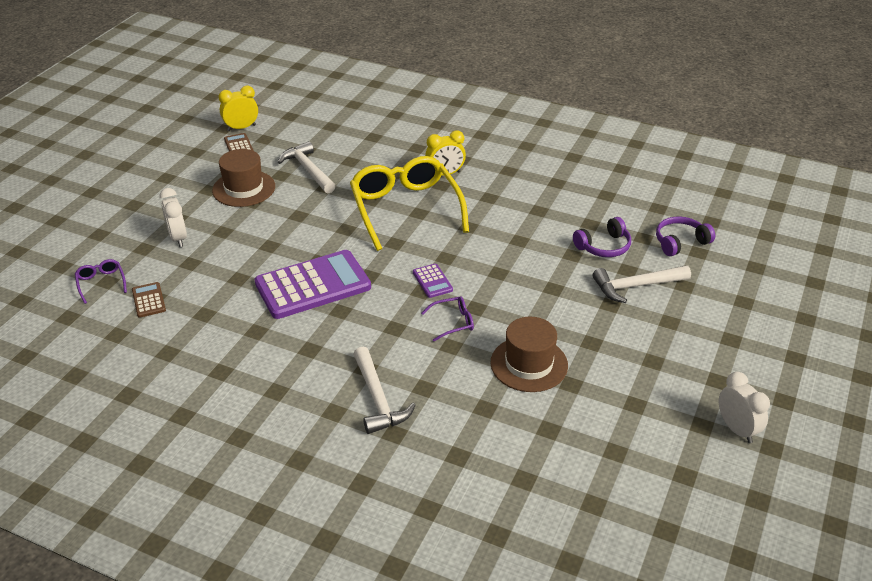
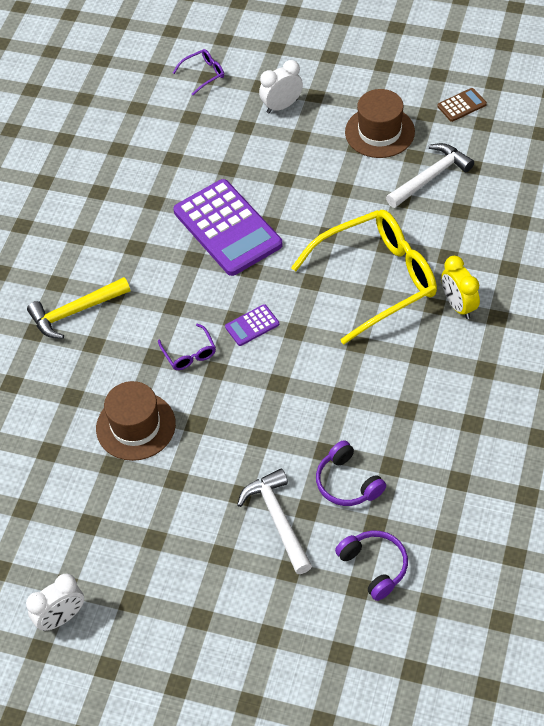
camera: 85 degrees right, 15 degrees up
brown calculator [132,282,166,318] -> none
yellow clock [219,86,258,131] -> none
white hammer [353,347,416,434] -> yellow hammer [27,277,130,339]

